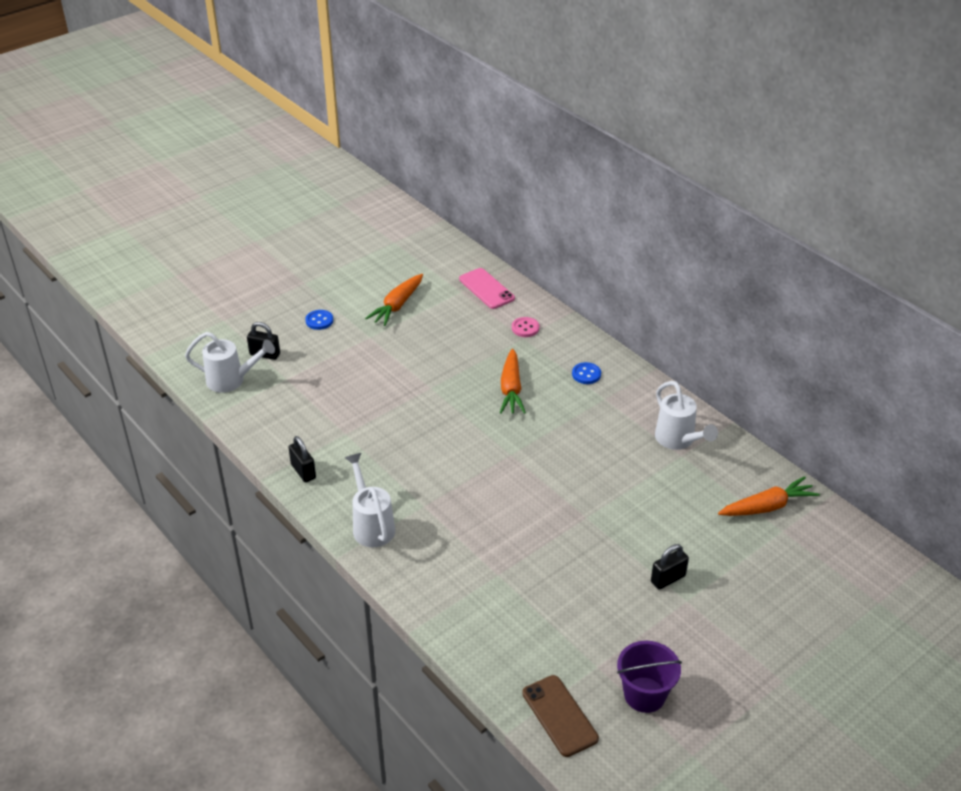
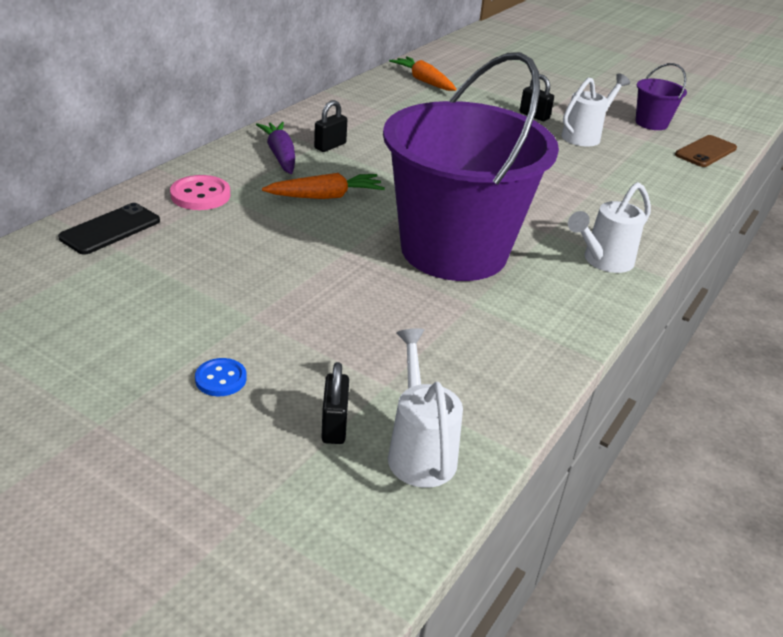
camera: 110 degrees left, 5 degrees down
black padlock [288,436,316,483] -> black padlock moved to [314,100,347,152]
orange carrot [365,274,423,326] -> none
pink phone [459,268,515,309] -> black phone [58,203,160,255]
pink button [512,317,539,337] -> pink button [170,175,230,210], size x1.56
blue button [572,362,601,384] -> purple carrot [256,122,295,174]
white watering can [655,381,718,450] -> white watering can moved to [561,73,630,147]
none -> purple bucket [383,52,559,281]

